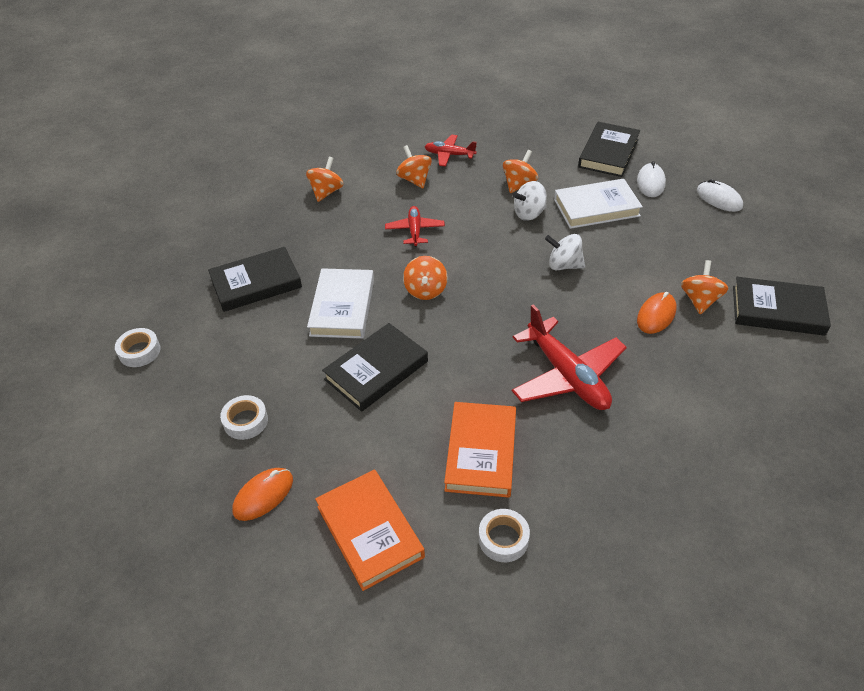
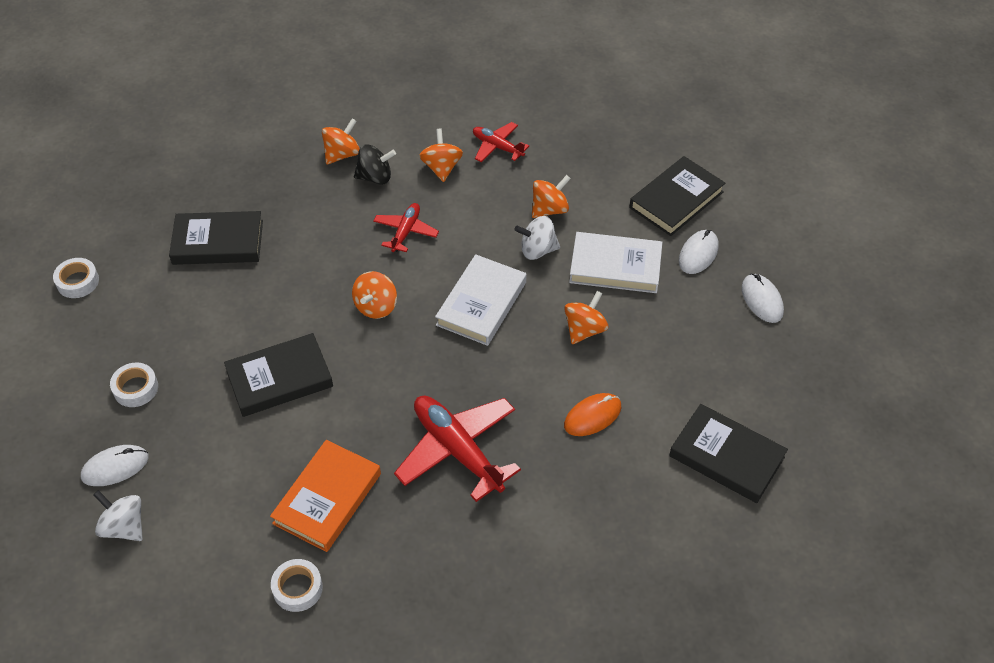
camera: 20 degrees right, 5 degrees up
orange mouse [232,468,293,521] -> white mouse [81,445,149,486]
white book [307,268,374,339] -> white book moved to [435,254,527,346]
orange book [315,469,425,591] -> none
red plane [512,304,627,410] -> red plane turned 150 degrees clockwise [394,395,521,502]
white spinning top [545,234,585,270] -> white spinning top moved to [94,490,143,541]
orange spinning top [681,260,728,314] -> orange spinning top moved to [564,291,608,344]
none -> black spinning top [354,144,396,185]

